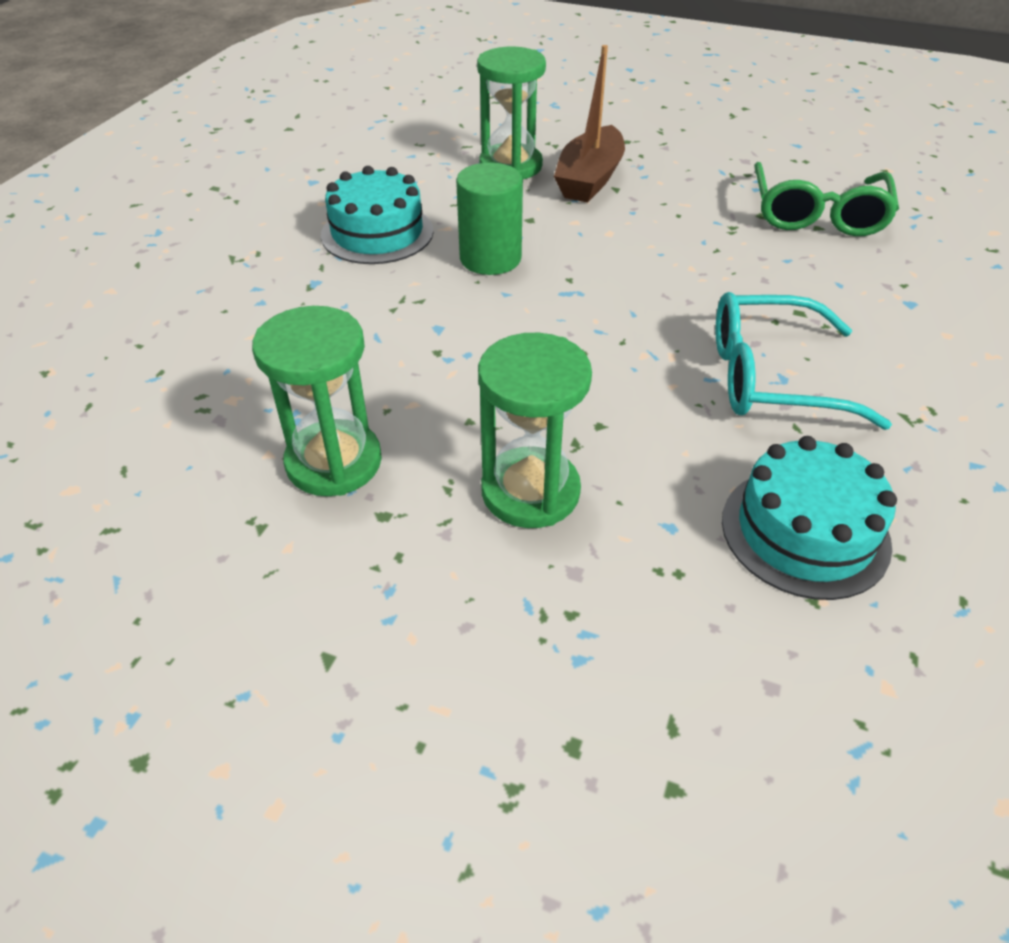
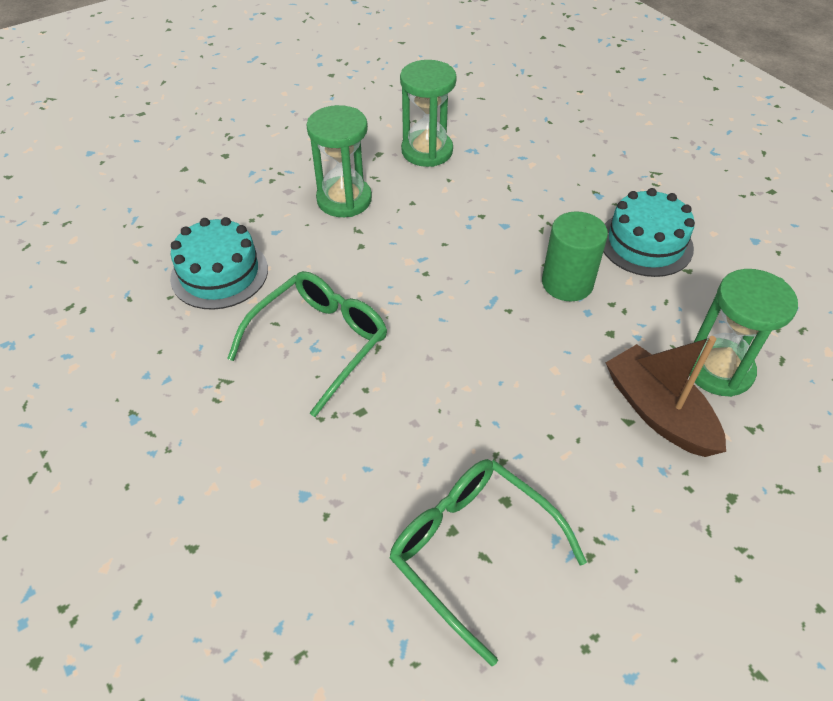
camera: 125 degrees right, 5 degrees up
turquoise glasses [716,292,892,430] -> green glasses [227,271,387,417]

